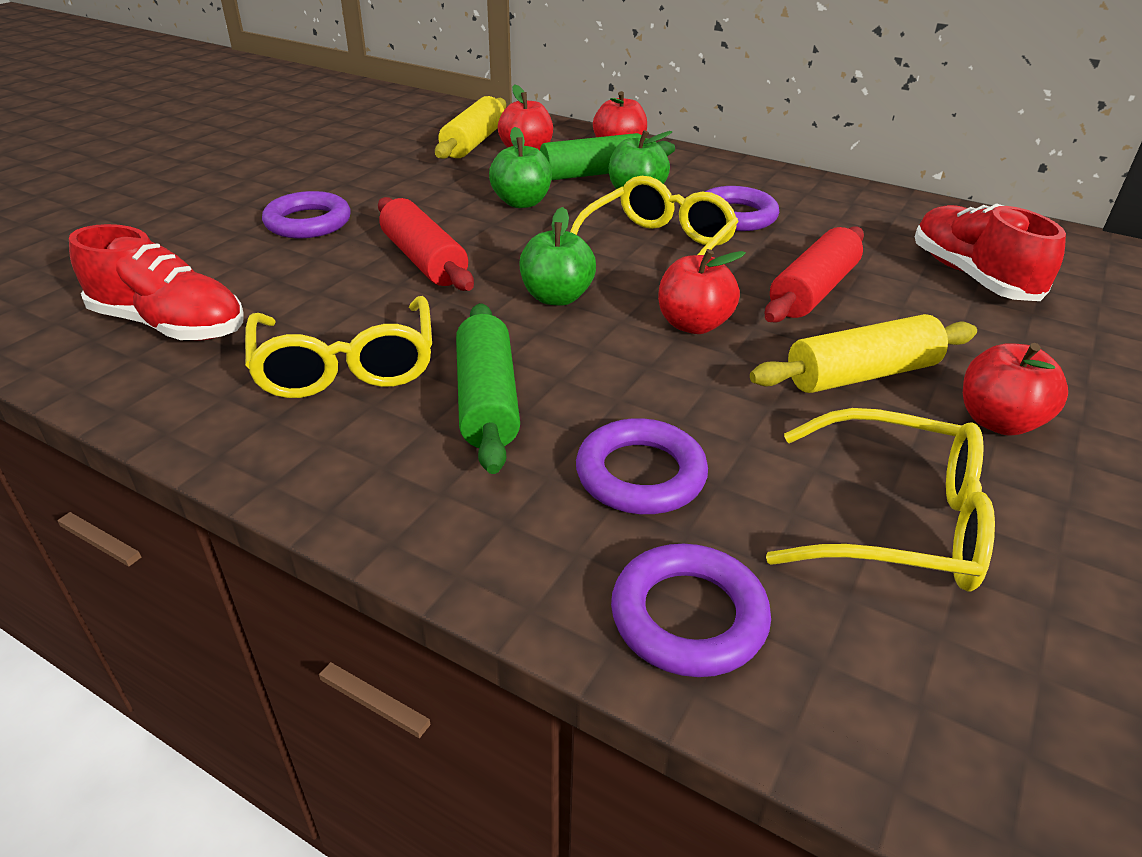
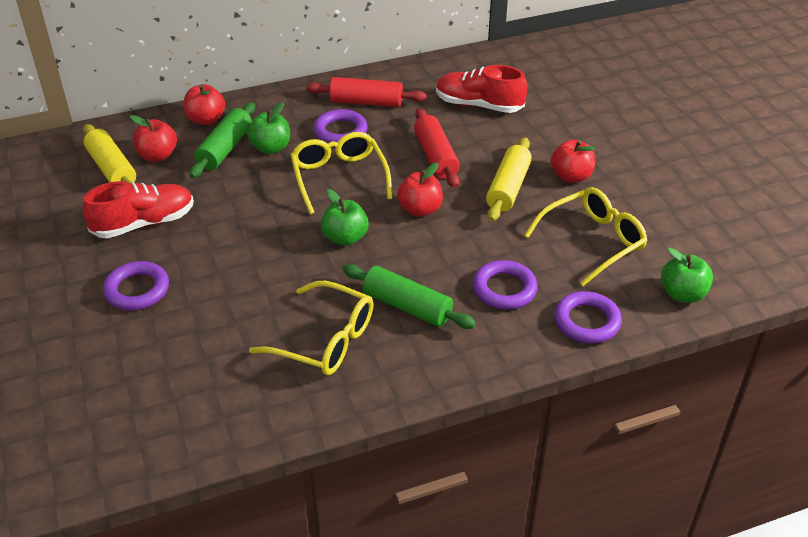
camera: 50 degrees left, 5 degrees up
red shoe [69,224,244,341] -> red shoe moved to [83,181,194,238]
red rolling pin [378,197,474,291] -> red rolling pin moved to [306,77,427,107]
green apple [489,127,552,208] -> green apple moved to [661,248,713,303]

